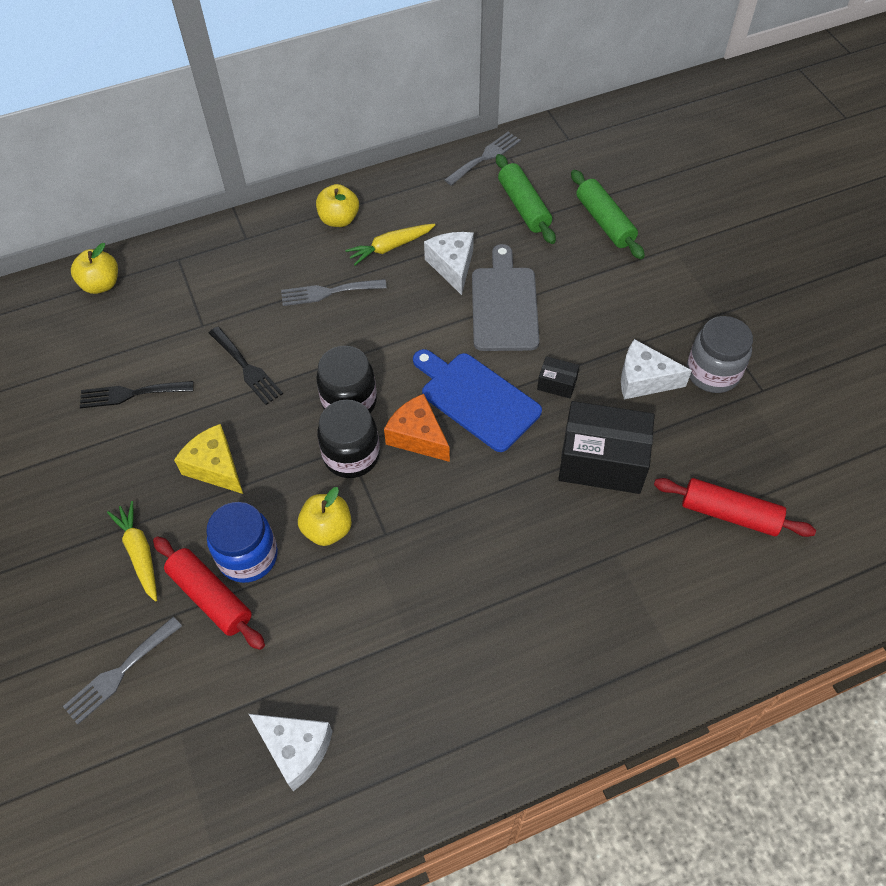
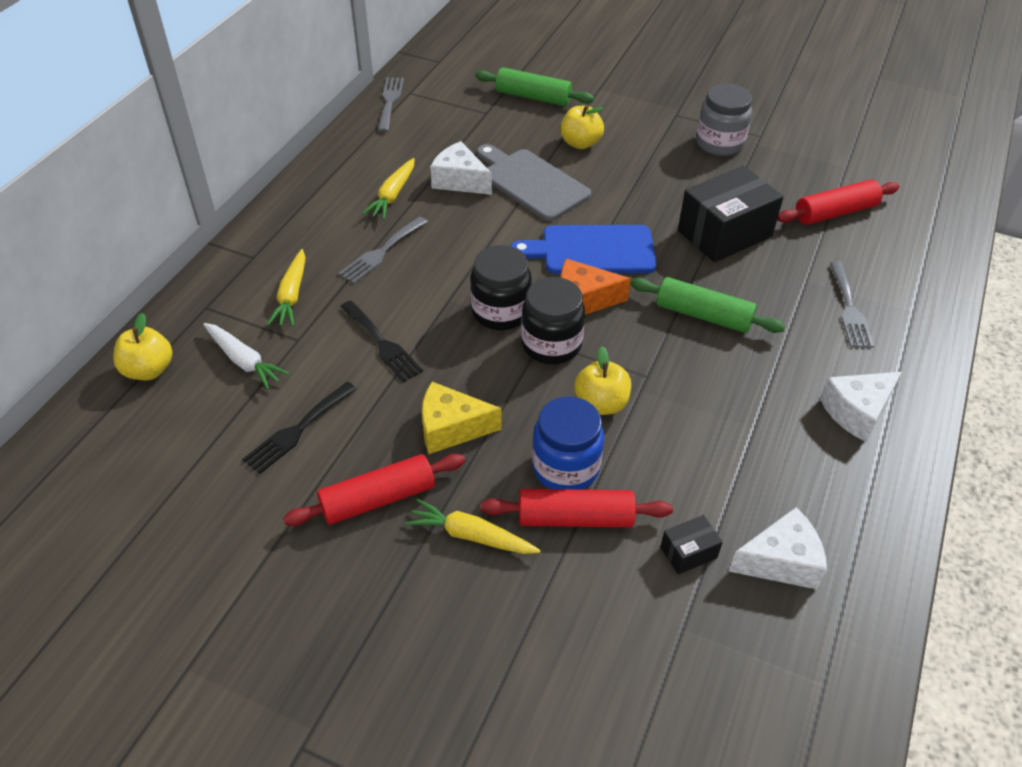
camera: 45 degrees left, 10 degrees down
grey fork [63,617,182,724] -> grey fork moved to [830,261,874,348]
black fork [209,327,283,405] -> black fork turned 45 degrees clockwise [340,301,423,382]
yellow apple [316,184,359,227] -> yellow apple moved to [560,105,604,149]
green rolling pin [496,154,556,244] -> green rolling pin moved to [630,277,785,333]
black box [537,356,580,399] -> black box moved to [660,515,723,575]
white cheese [621,339,692,399] -> white cheese moved to [820,372,902,442]
none -> white carrot [203,323,290,390]
none -> yellow carrot [267,249,306,326]
none -> red rolling pin [283,454,465,526]

